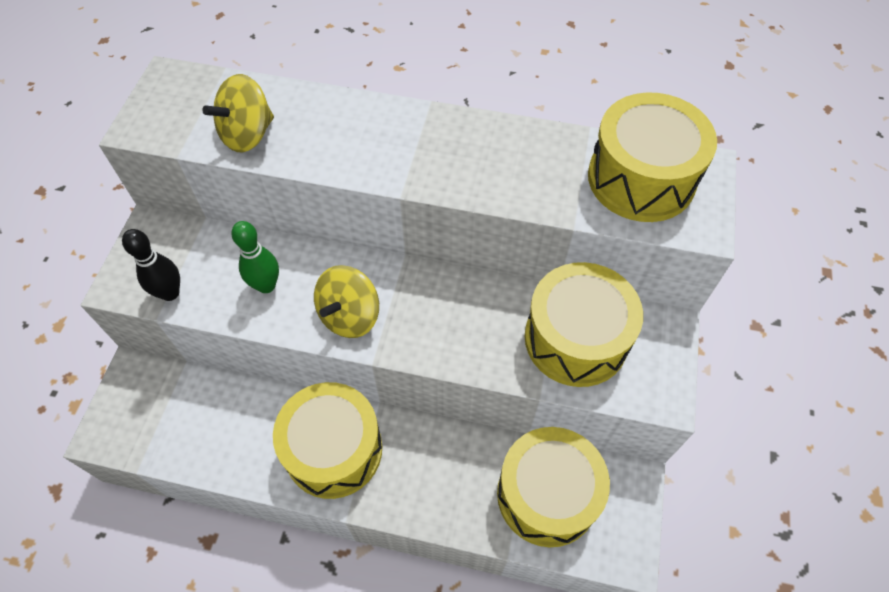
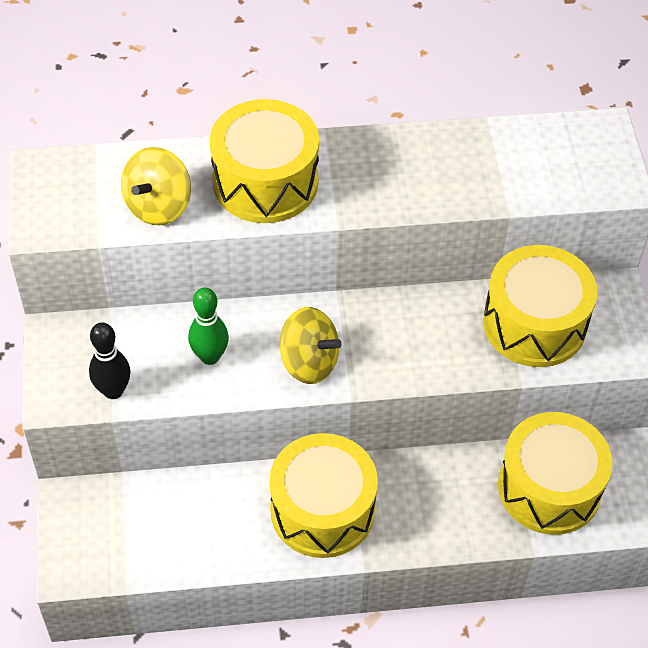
camera: 20 degrees left, 5 degrees down
yellow spinning top [314,265,379,338] -> yellow spinning top turned 75 degrees counterclockwise [279,307,342,384]
yellow drum [588,92,717,222] -> yellow drum moved to [210,99,319,223]

